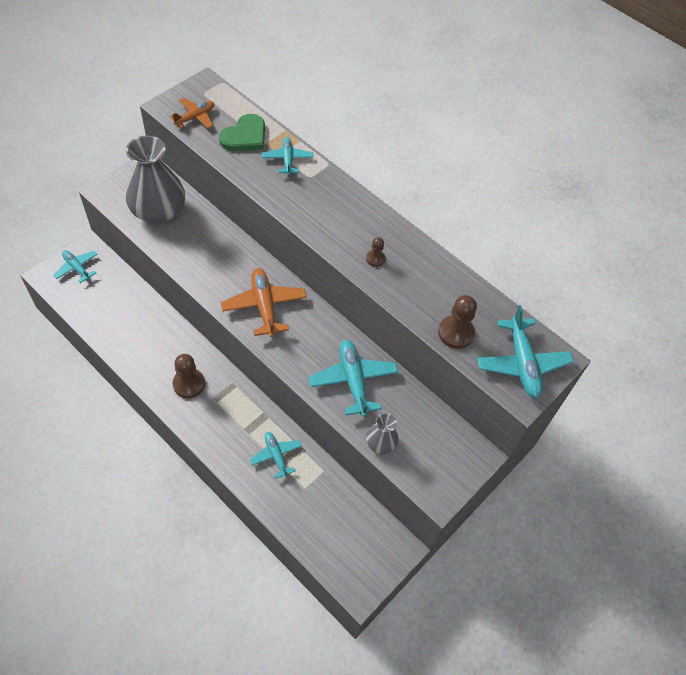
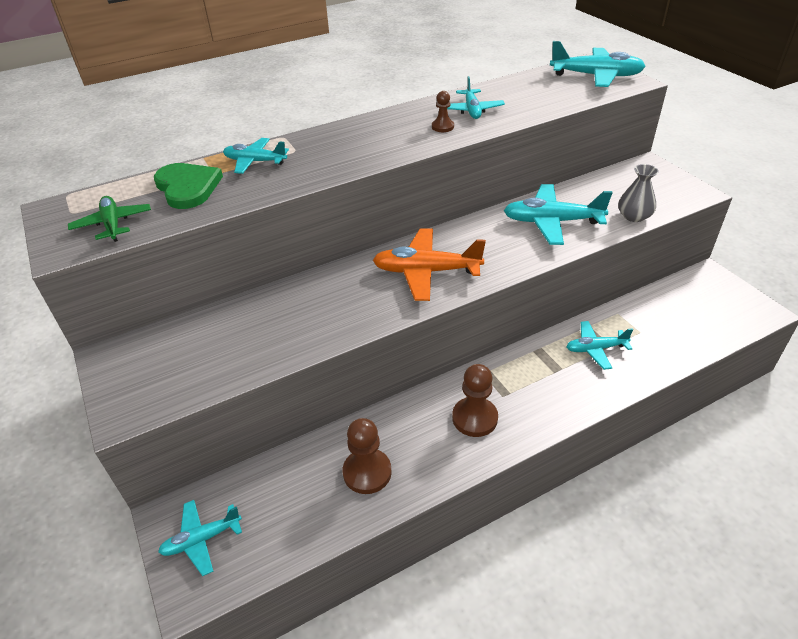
camera: 65 degrees left, 15 degrees down
grey vase [126,135,185,223] -> none
orange plane [170,98,214,128] -> green plane [68,196,151,242]
brown pawn [438,295,477,349] -> brown pawn moved to [343,418,392,494]
none -> turquoise plane [447,76,505,119]

